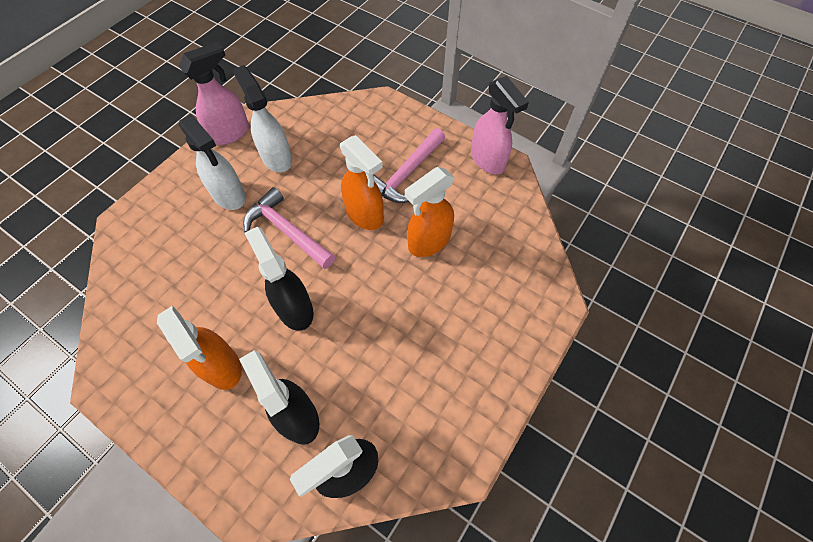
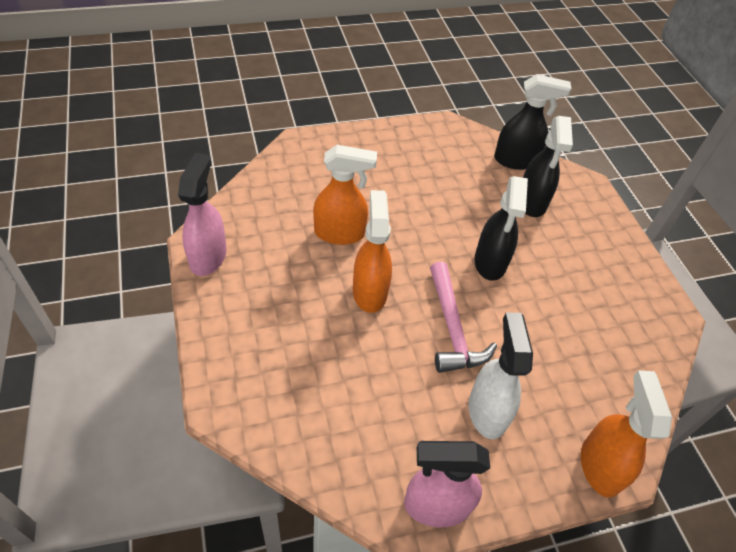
camera: 145 degrees left, 10 degrees down
orange spray bottle [157,306,242,390] -> orange spray bottle moved to [581,370,672,498]
white spray bottle [233,65,292,173] -> none
pink hammer [373,128,445,203] -> none

